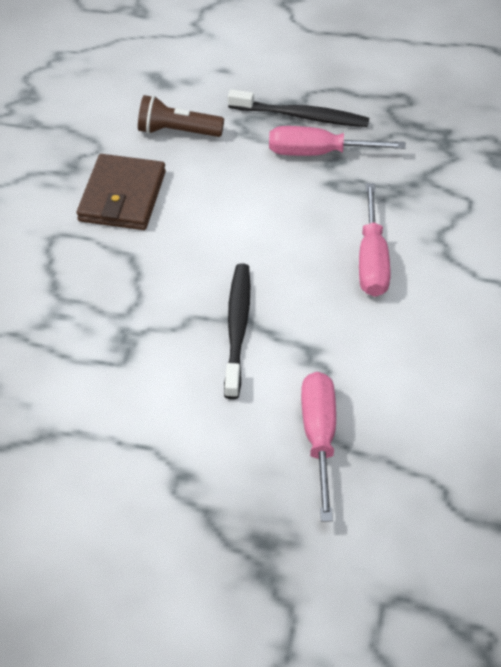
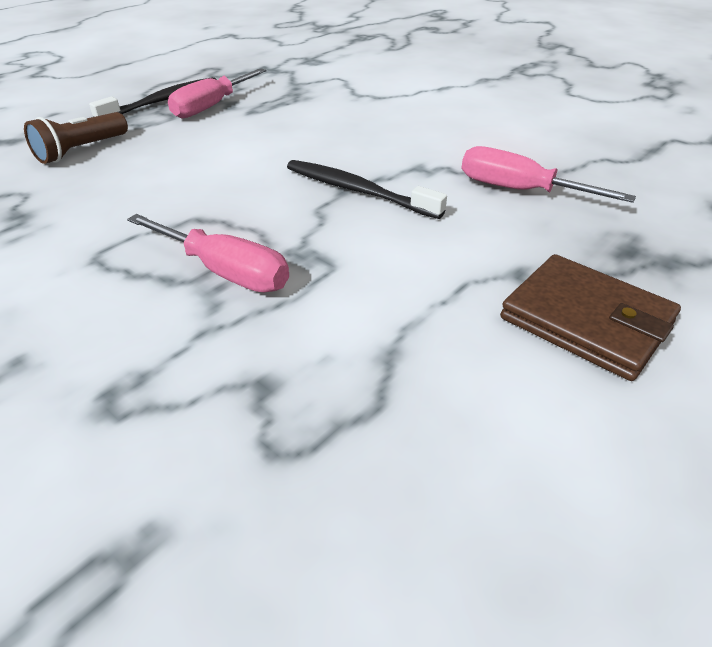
camera: 60 degrees left, 10 degrees down
brown wallet [77,154,166,230] -> brown wallet moved to [500,254,681,381]
pink screwdriver [359,183,390,297] -> pink screwdriver moved to [127,214,289,293]

